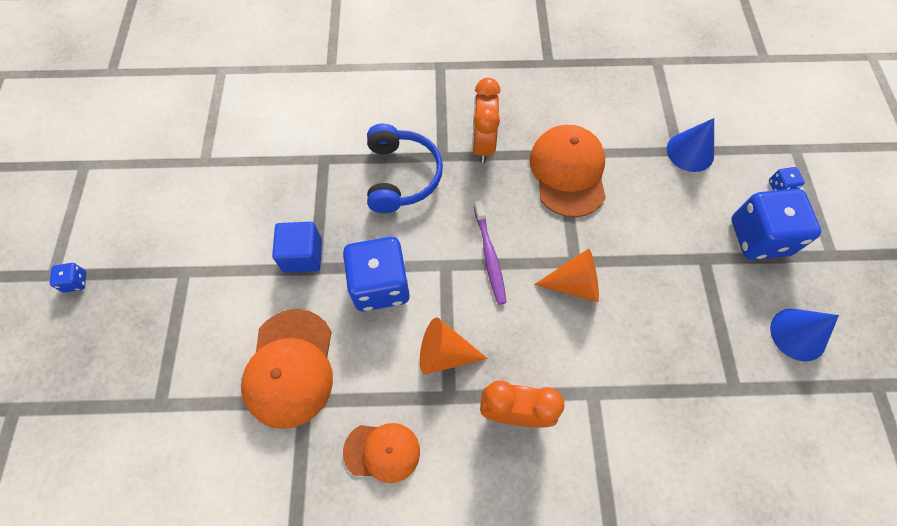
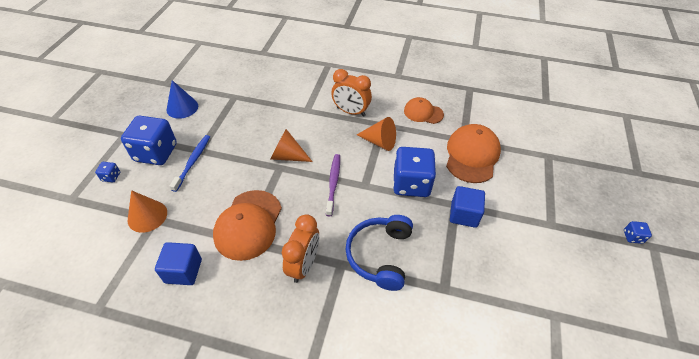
camera: 165 degrees left, 15 degrees down
blue cone [667,118,714,172] -> orange cone [128,190,167,233]
none -> blue cube [155,242,202,285]
none -> blue toothbrush [170,135,210,192]

